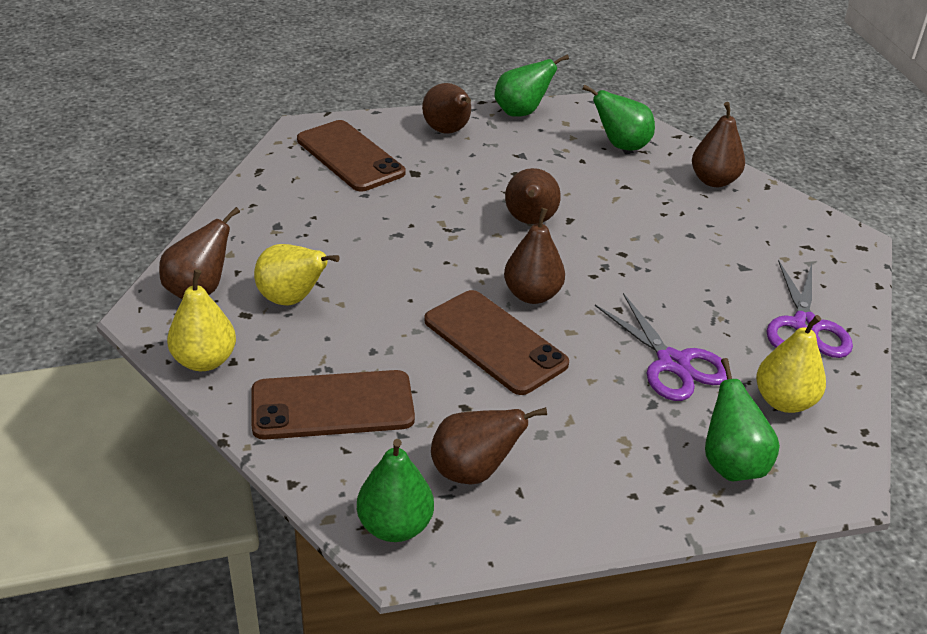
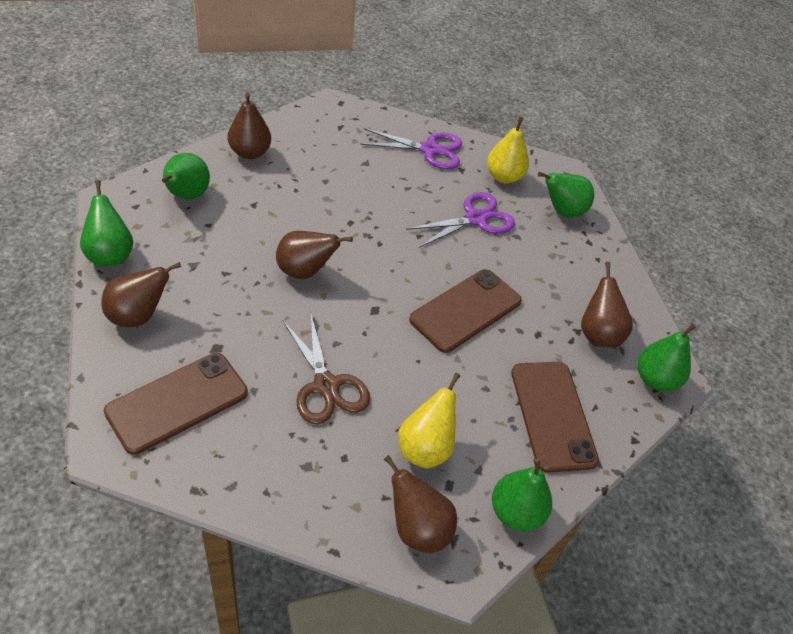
camera: 95 degrees left, 10 degrees up
yellow pear [167,269,236,371] -> green pear [492,458,552,532]
brown pear [504,208,565,304] -> none
none -> brown scissors [283,315,370,424]

